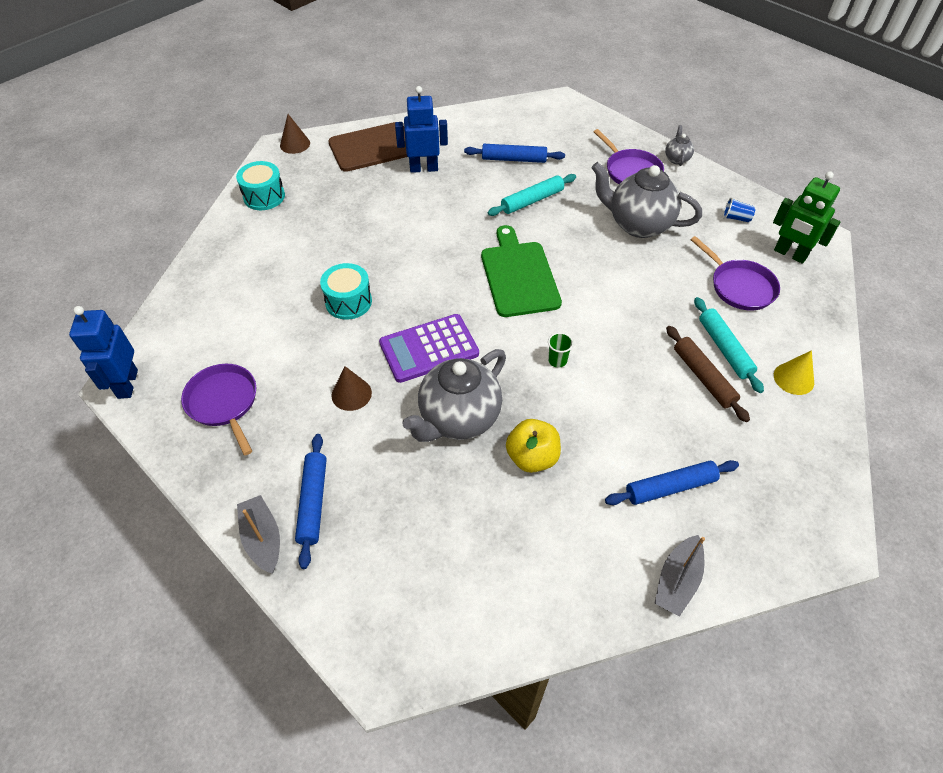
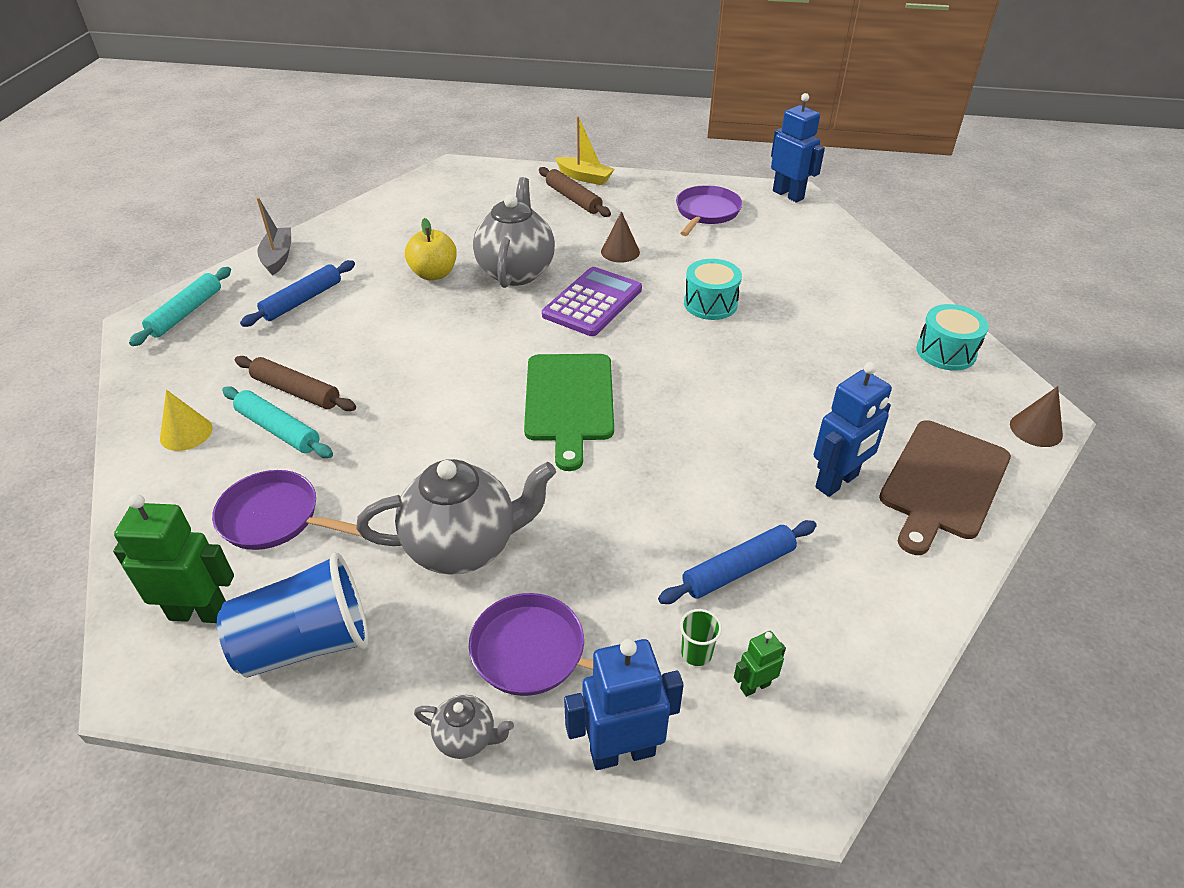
camera: 145 degrees right, 10 degrees down
purple pan [181,364,256,455] -> purple pan turned 90 degrees counterclockwise [676,185,742,236]
grey boat [237,495,280,574] -> yellow boat [555,116,614,185]
blue rolling pin [295,434,327,569] -> brown rolling pin [539,167,611,217]
green cutting board [481,225,562,317] -> green cutting board turned 45 degrees clockwise [524,354,614,471]
turquoise rolling pin [488,174,576,216] -> turquoise rolling pin moved to [129,267,231,346]
green cup [548,332,574,368] -> green cup moved to [680,609,722,666]
grey teapot [665,125,694,166] -> grey teapot turned 45 degrees counterclockwise [414,694,514,759]
blue cup [723,197,755,222] -> blue cup [217,553,369,678], size x2.44
none -> blue robot [564,639,684,770]
none -> green robot [734,631,786,697]

